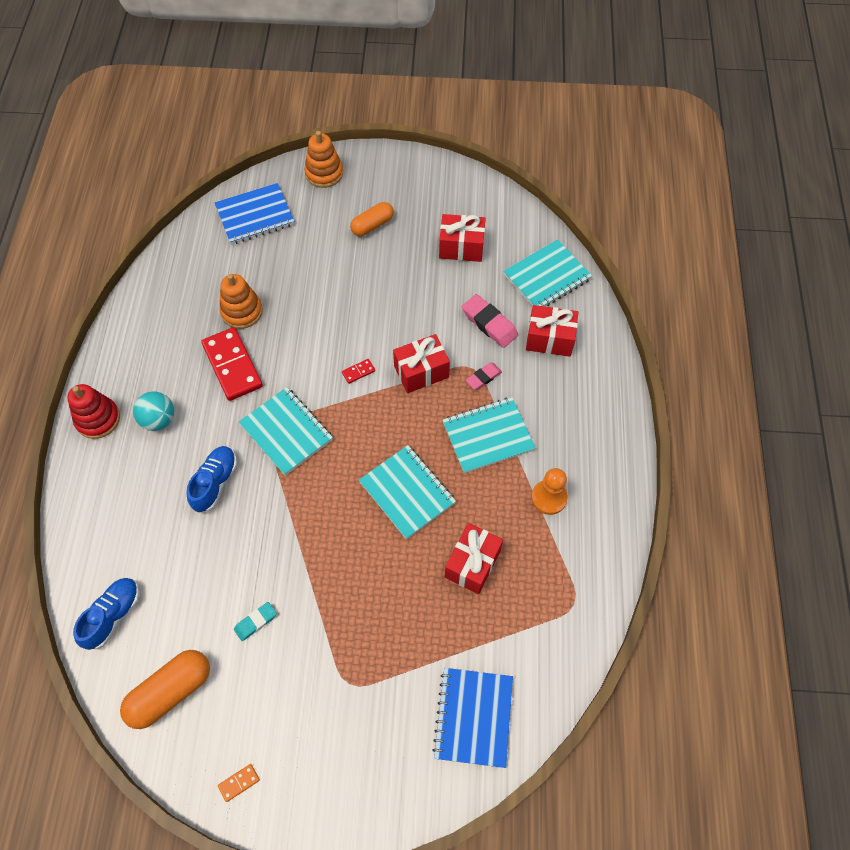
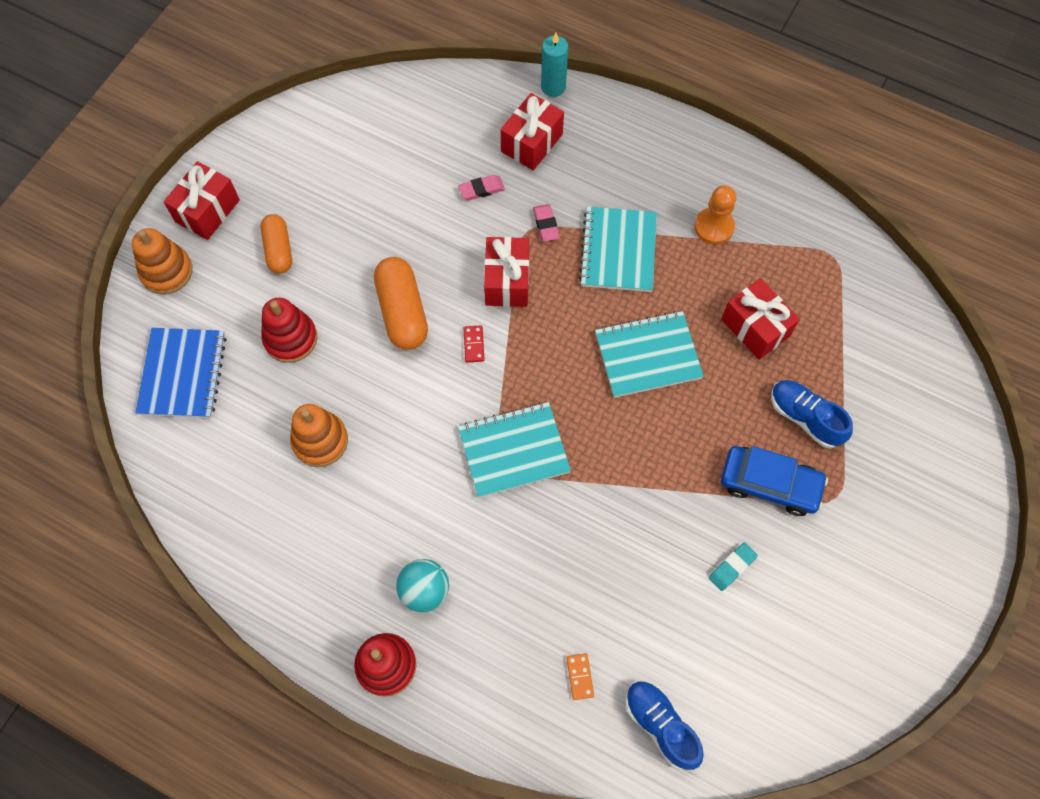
camera: 65 degrees left, 5 degrees up
orange capsule [120,650,210,729] -> orange capsule moved to [374,257,428,350]
blue shoe [187,446,237,513] -> blue shoe moved to [771,380,853,448]
red domino [201,327,263,401] -> none
orange domino [218,764,260,802] -> orange domino moved to [567,653,594,700]
turquoise eraser [234,602,277,641] -> turquoise eraser turned 60 degrees clockwise [709,542,758,591]
blue notebook [432,668,513,768] -> none
red gift [439,214,486,262] -> red gift moved to [164,161,240,240]
pink eraser [462,294,518,348] -> pink eraser [458,175,505,200], size x0.61
turquoise notebook [503,239,592,306] -> none
none -> red stacking toy [261,298,317,363]
none -> turquoise candle [541,33,568,97]
none -> blue car [721,446,828,516]

